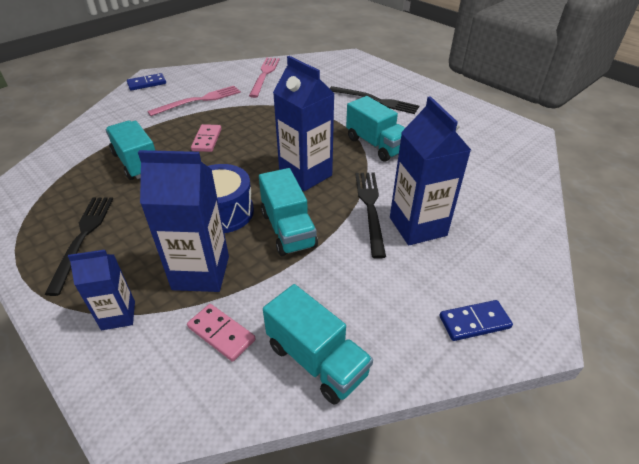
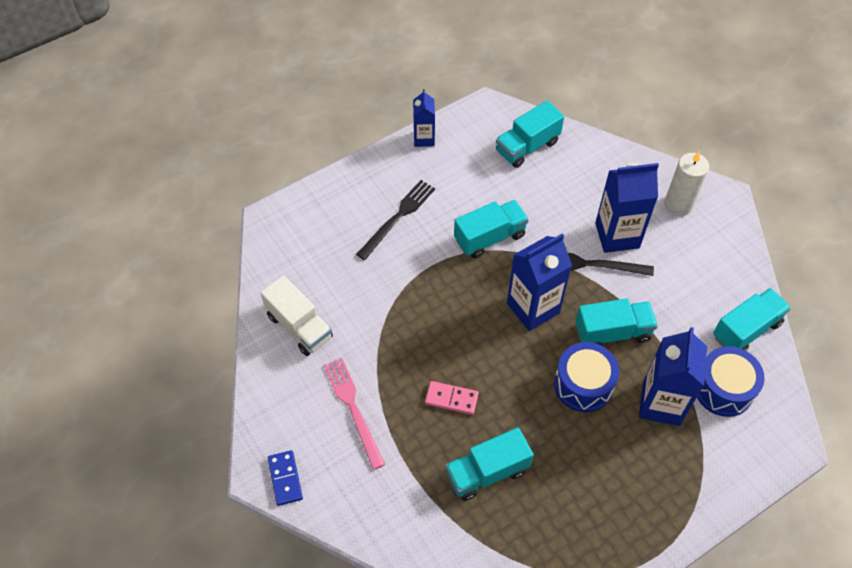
camera: 80 degrees left, 15 degrees up
black fork [44,197,113,296] -> none
blue carton [68,250,135,330] -> blue carton moved to [413,89,435,147]
pink domino [187,304,256,362] -> blue drum [697,346,765,417]
pink fork [249,57,280,98] -> white truck [261,275,333,356]
blue domino [439,300,513,341] -> none
none -> turquoise truck [496,101,564,168]
none -> white candle [664,151,709,216]

